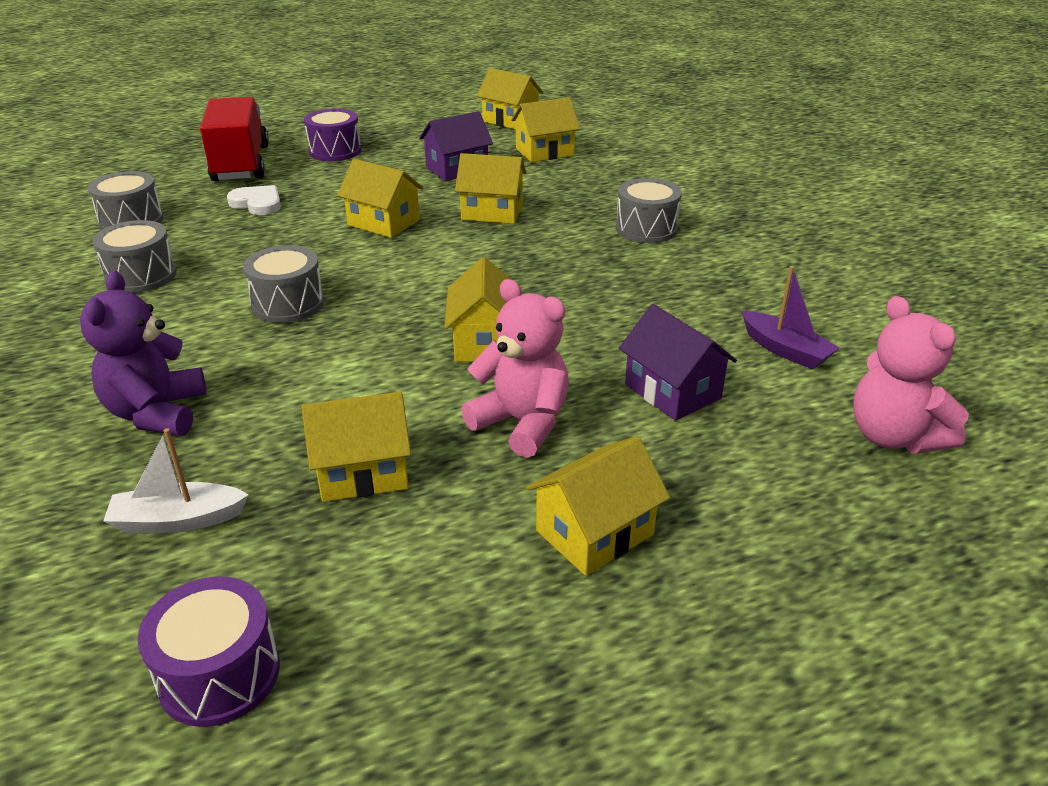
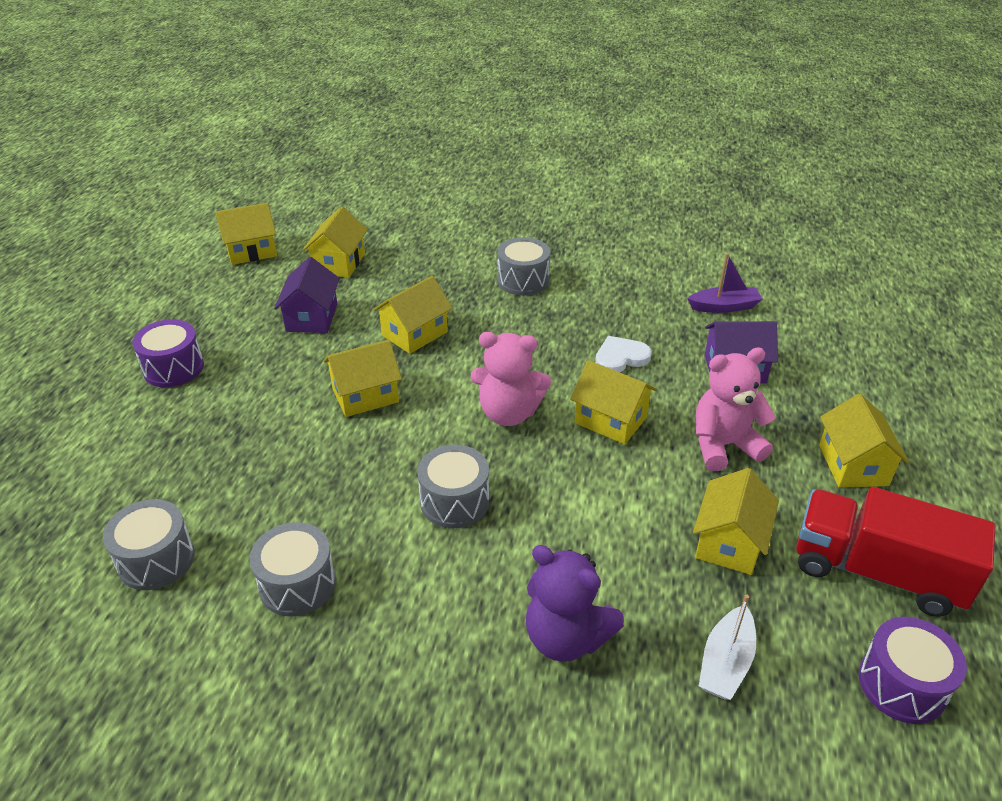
camera: 55 degrees left, 5 degrees up
red truck [200,97,269,181] -> red truck moved to [796,487,995,617]
white heart [227,185,281,215] -> white heart moved to [595,336,651,372]
pink teddy bear [853,296,969,454] -> pink teddy bear moved to [471,332,551,426]

